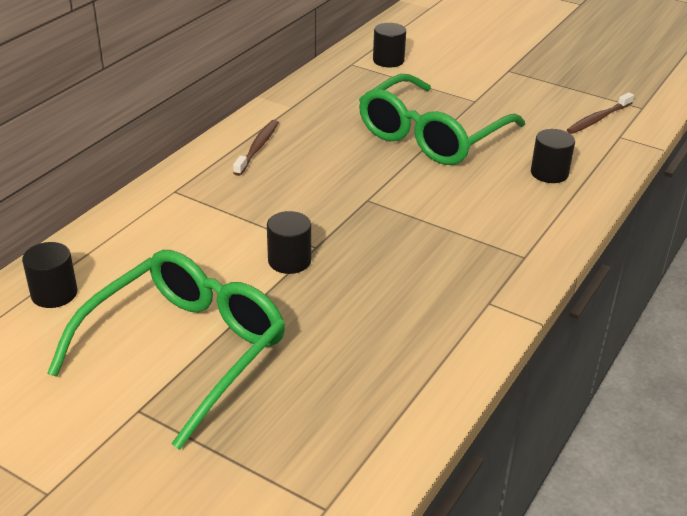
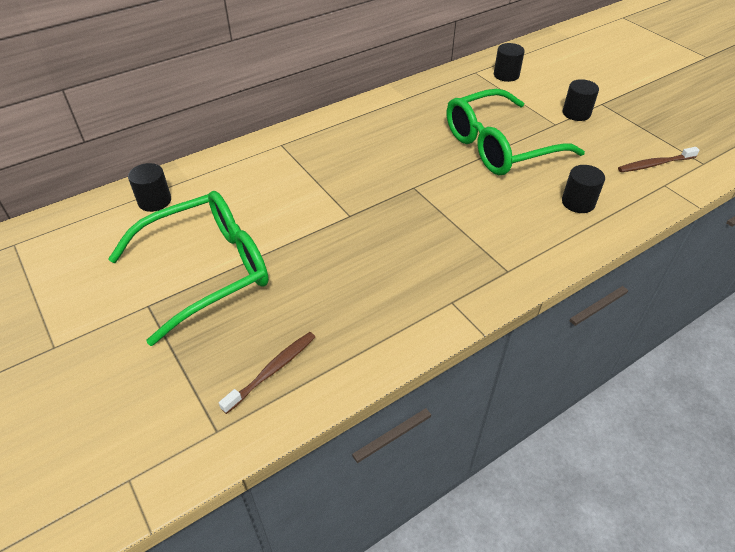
camera: 25 degrees right, 10 degrees up
brown toothbrush [233,120,279,176] -> brown toothbrush moved to [219,332,315,414]
black cylinder [267,211,311,274] -> black cylinder moved to [563,79,599,121]

